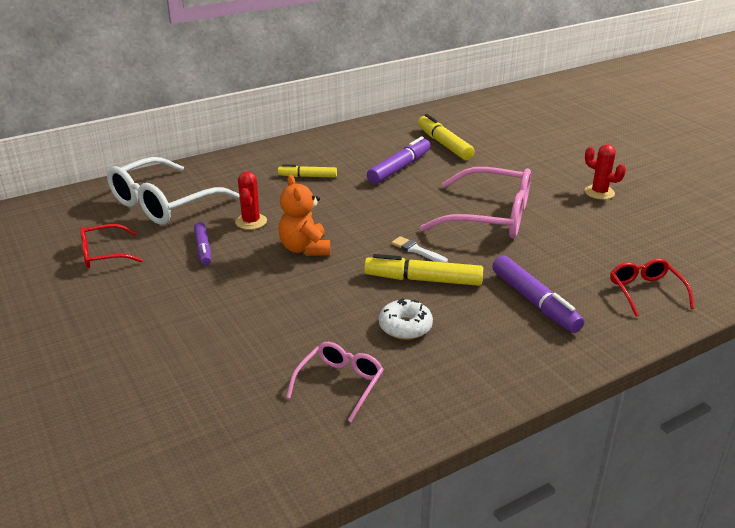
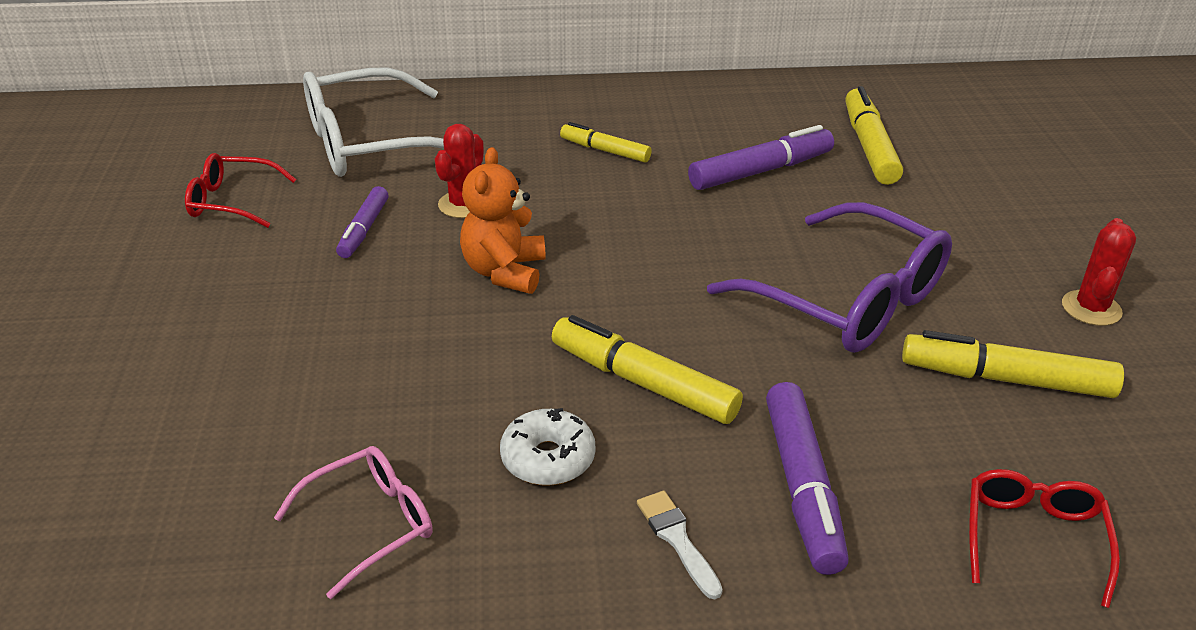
camera: 25 degrees right, 5 degrees up
white brush [391,236,448,263] -> white brush moved to [637,491,723,599]
pink glasses [420,167,531,238] -> purple glasses [707,202,952,353]
red cactus [584,144,626,200] -> red cactus turned 45 degrees clockwise [1062,218,1136,326]
none -> yellow marker [902,330,1124,398]

